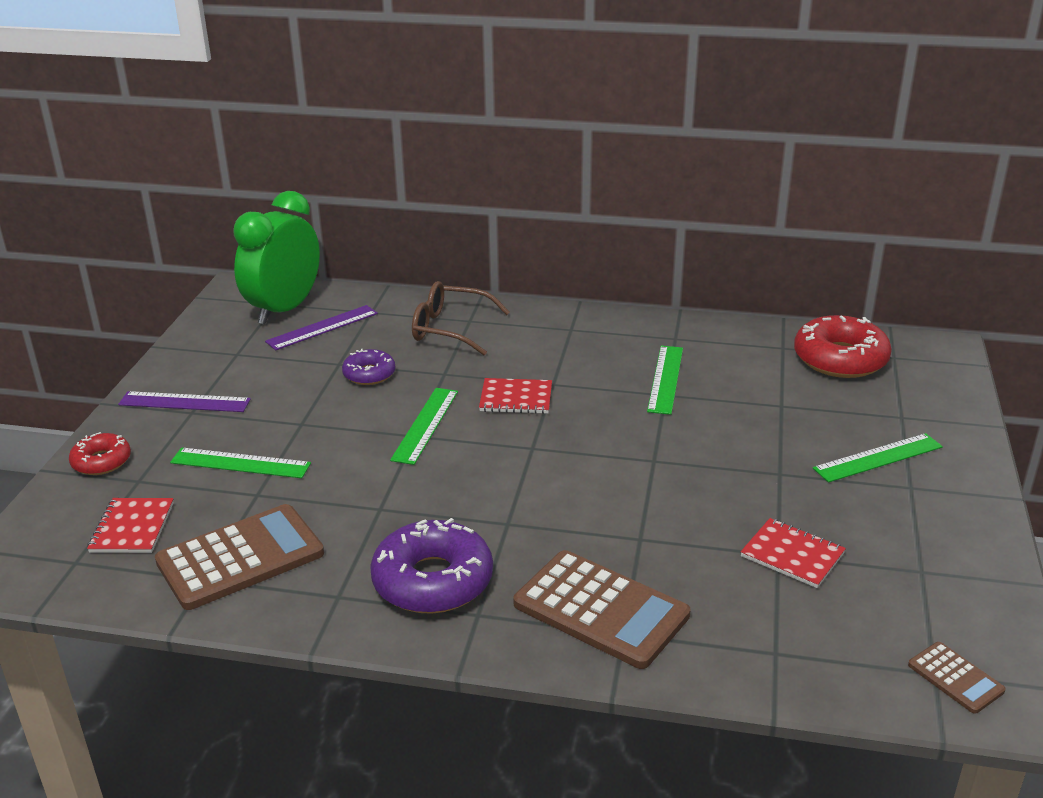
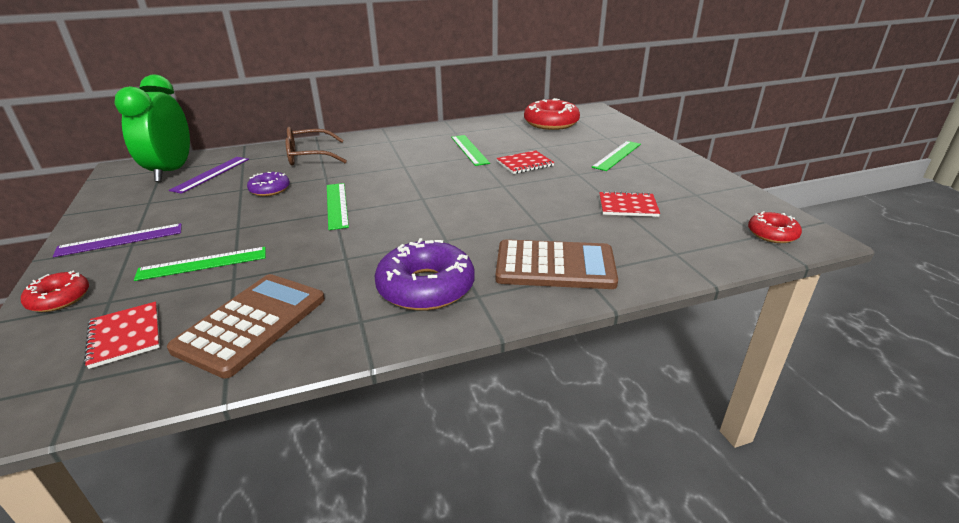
camera: 30 degrees left, 0 degrees up
red notebook [479,378,552,414] -> red notebook moved to [496,150,555,174]
brown calculator [908,642,1006,714] -> red donut [748,211,802,243]

